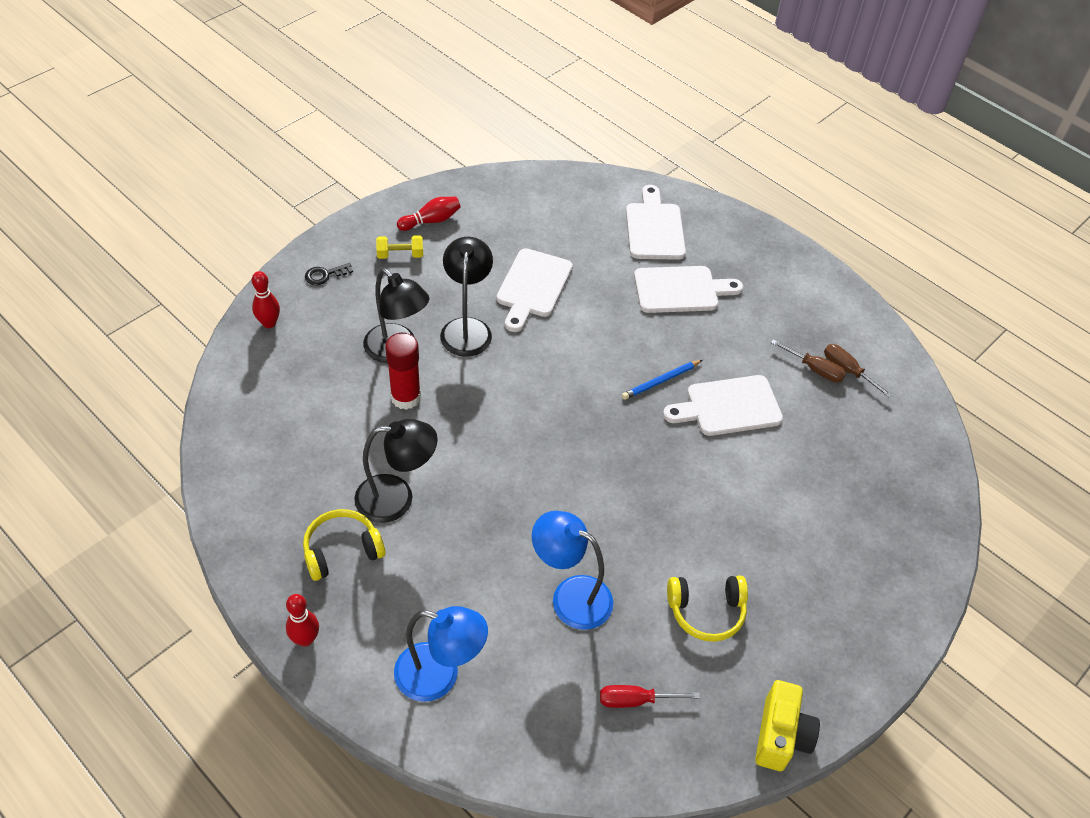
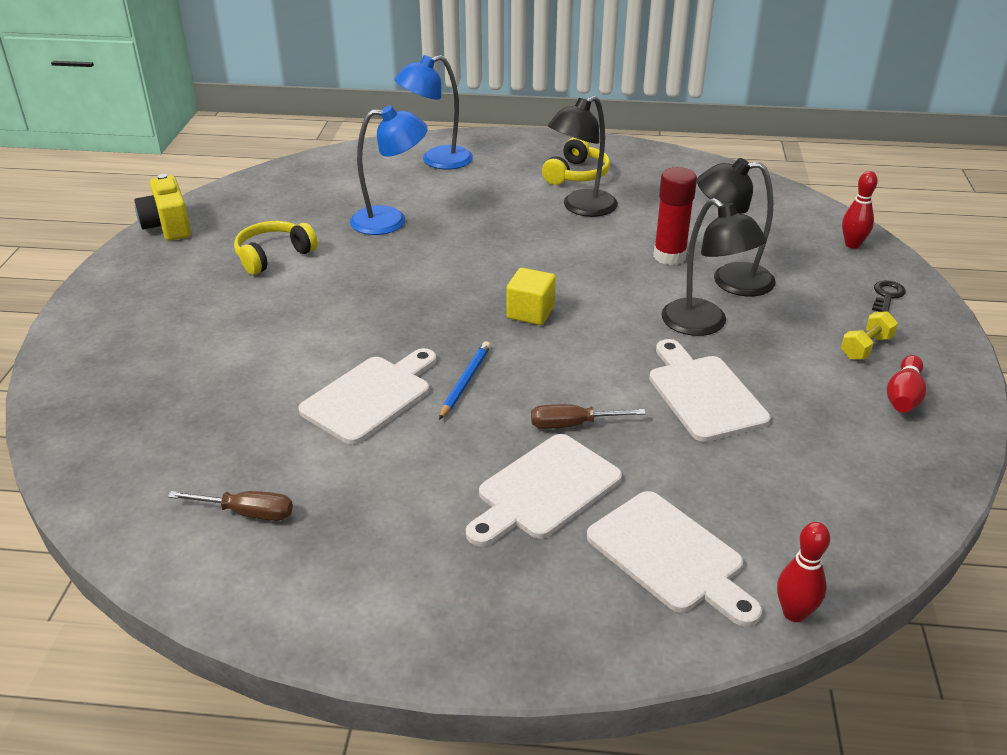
camera: 145 degrees right, 15 degrees down
red bowling pin [286,594,319,647] -> red bowling pin moved to [777,522,830,622]
red screwdriver [600,685,700,708] -> none
brown screwdriver [771,339,846,383] -> brown screwdriver moved to [531,404,646,429]
none -> yellow cube [506,268,556,325]

